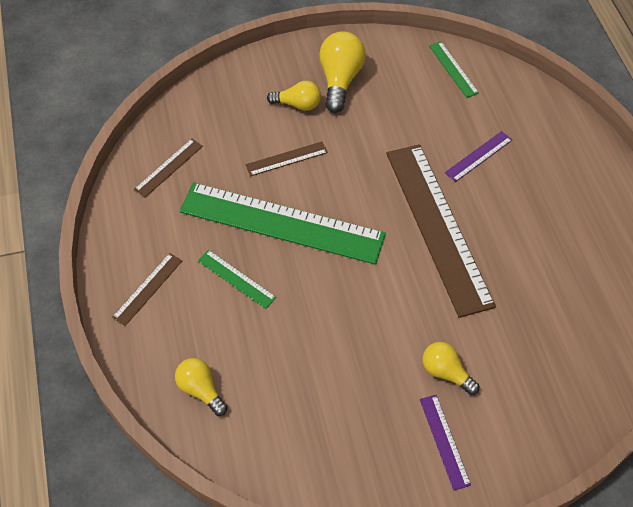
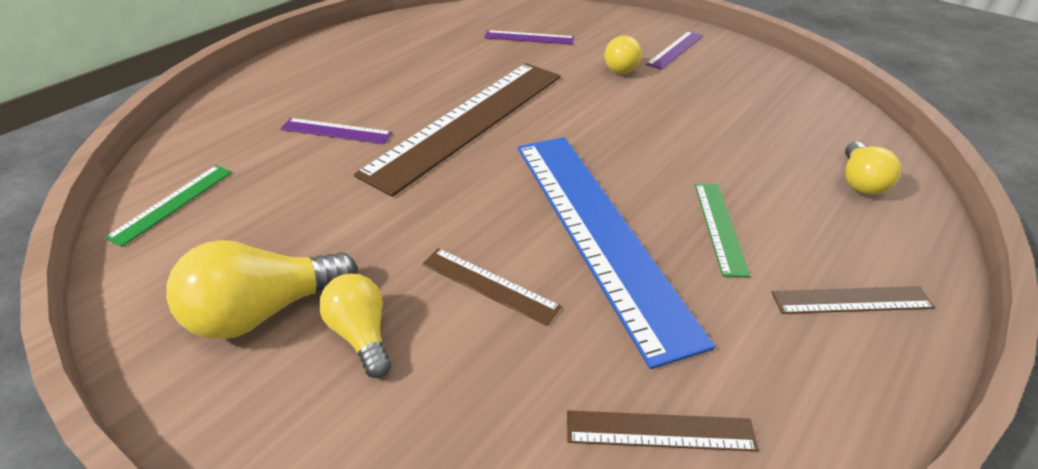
camera: 125 degrees left, 15 degrees down
green ruler [180,182,386,265] -> blue ruler [518,137,715,369]
none -> purple ruler [484,30,574,45]

